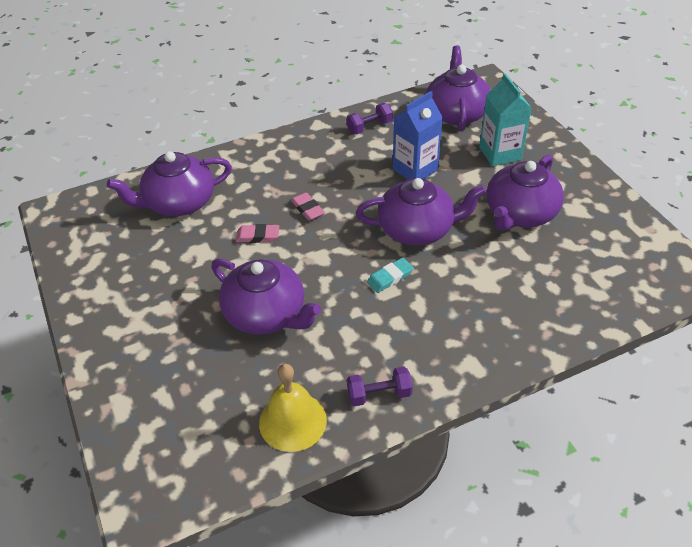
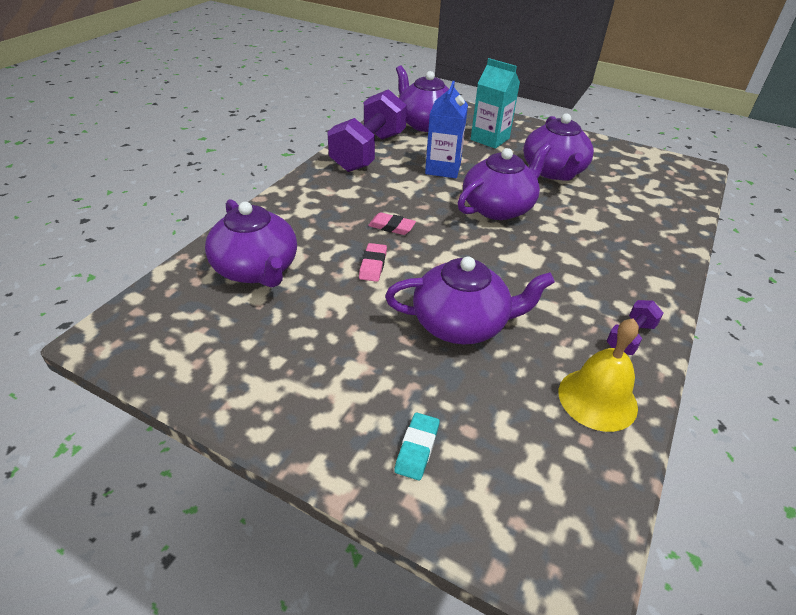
camera: 40 degrees left, 5 degrees down
purple teapot [107,151,232,216] -> purple teapot turned 60 degrees counterclockwise [205,199,297,288]
pink eraser [236,224,279,243] -> pink eraser turned 45 degrees counterclockwise [359,243,387,282]
purple dumbbell [347,103,393,134] -> purple dumbbell [327,89,407,172], size x2.23
turquoise eraser [367,258,414,293] -> turquoise eraser moved to [394,413,440,480]

